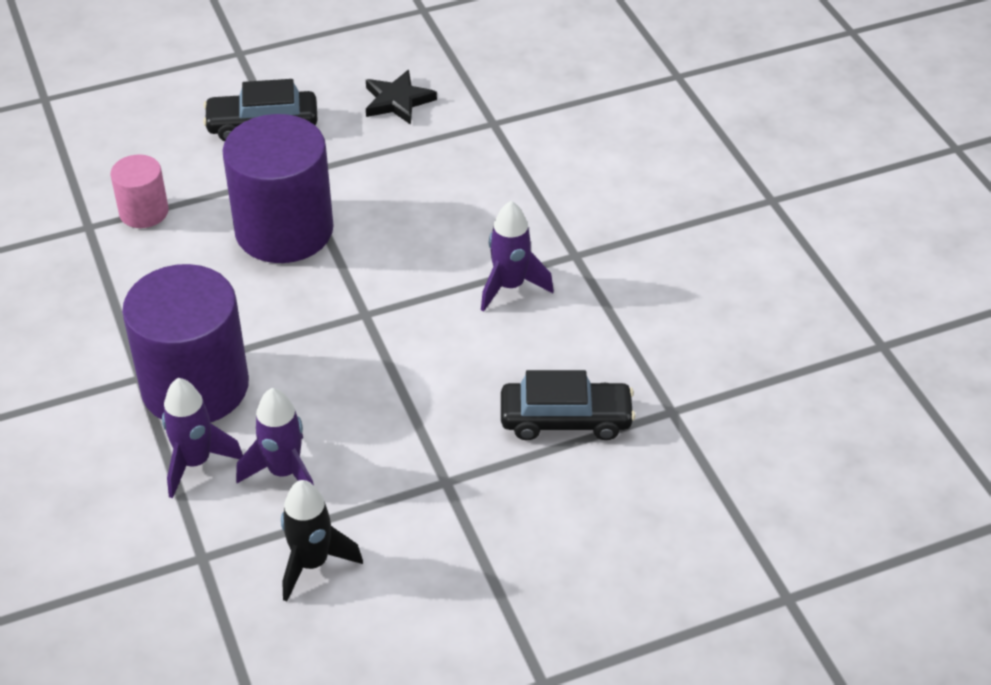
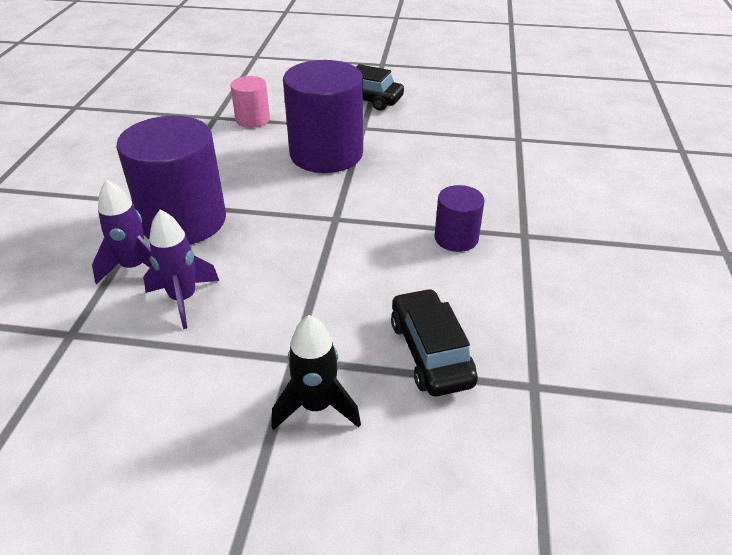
camera: 30 degrees right, 5 degrees down
black rocket [281,480,363,602] -> black rocket moved to [271,315,361,430]
black star [366,70,437,125] -> none
purple rocket [481,201,554,312] -> purple cylinder [434,185,484,252]
black car [501,370,636,440] -> black car turned 135 degrees counterclockwise [391,288,478,396]

